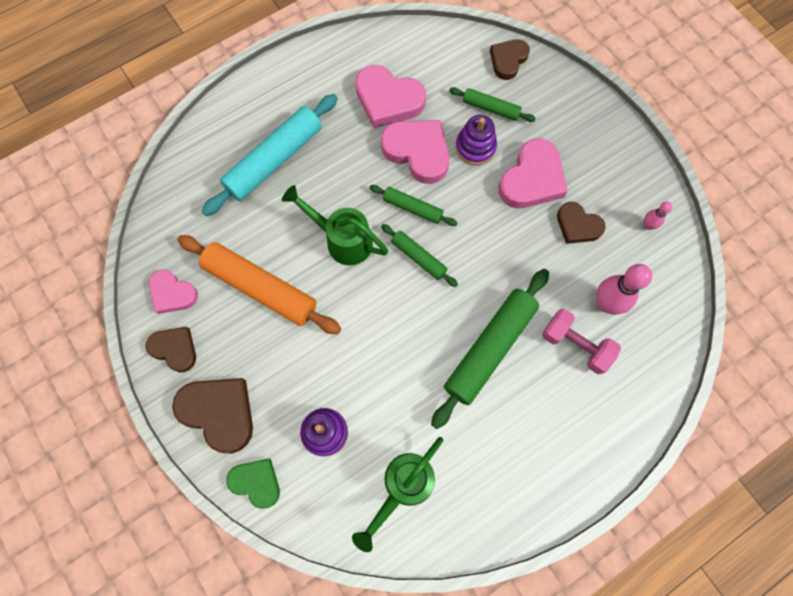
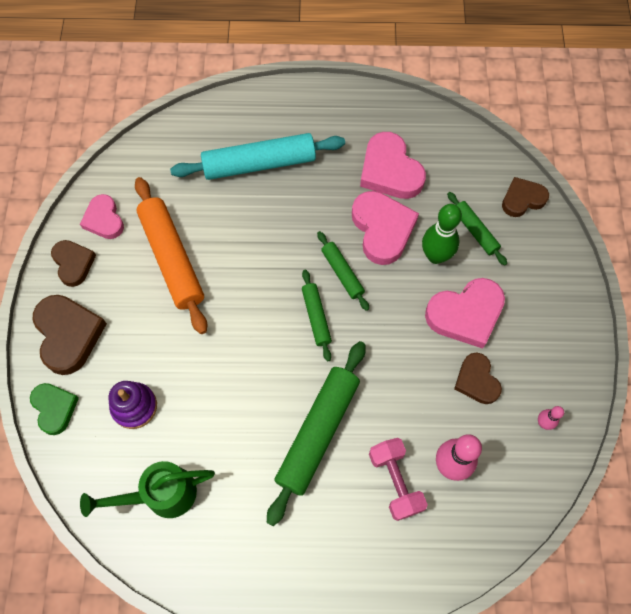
camera: 35 degrees right, 5 degrees down
green watering can [282,185,389,265] -> none
green rolling pin [431,269,549,429] -> green rolling pin turned 45 degrees counterclockwise [267,341,366,526]
purple stacking toy [456,115,497,165] -> green bowling pin [422,204,462,264]

